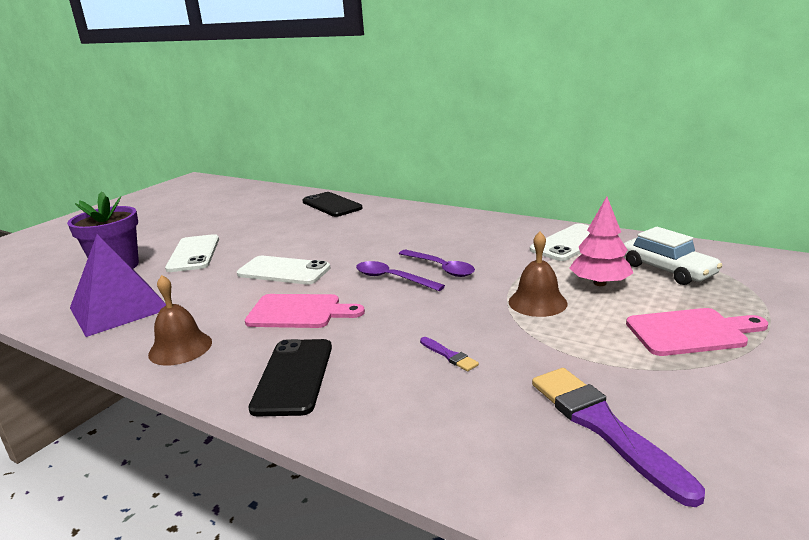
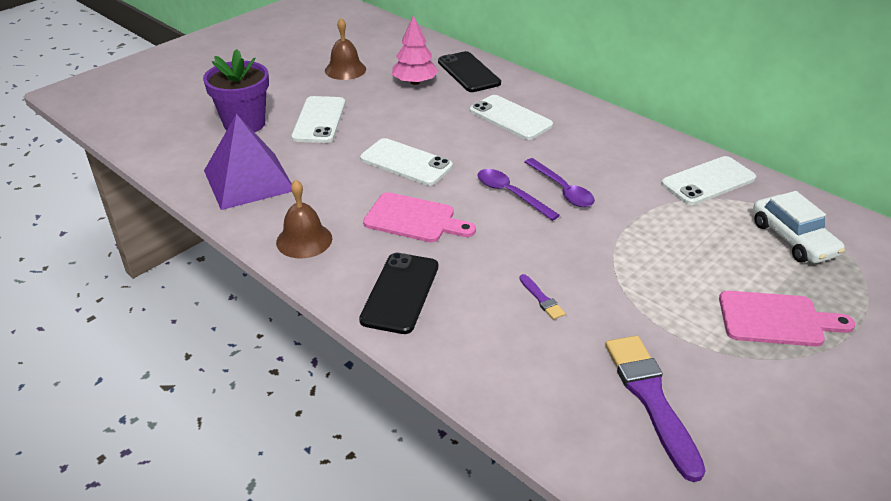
camera: 10 degrees right, 15 degrees up
brown bell [509,232,568,317] -> brown bell moved to [325,18,366,80]
pink tree [570,197,633,286] -> pink tree moved to [392,16,438,85]
none -> white phone [470,95,553,140]

